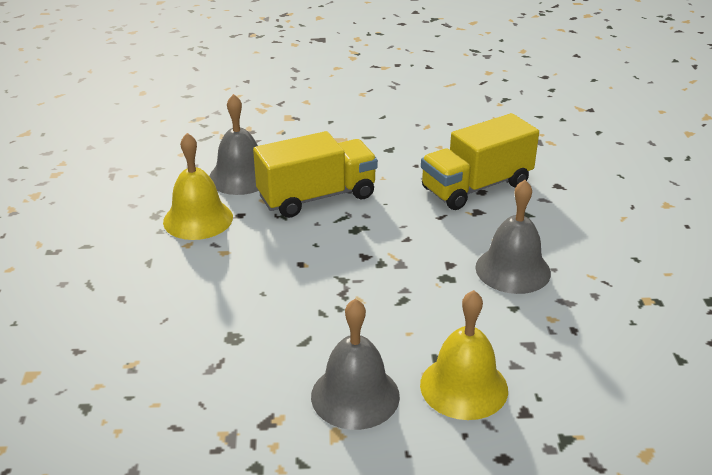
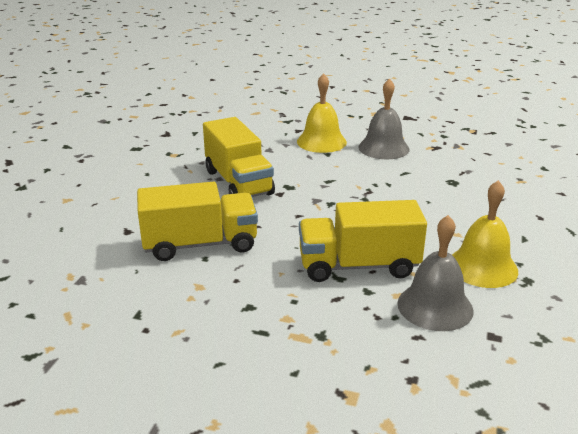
camera: 160 degrees left, 5 degrees down
grey bell [475,180,551,294] -> yellow truck [203,117,275,197]

